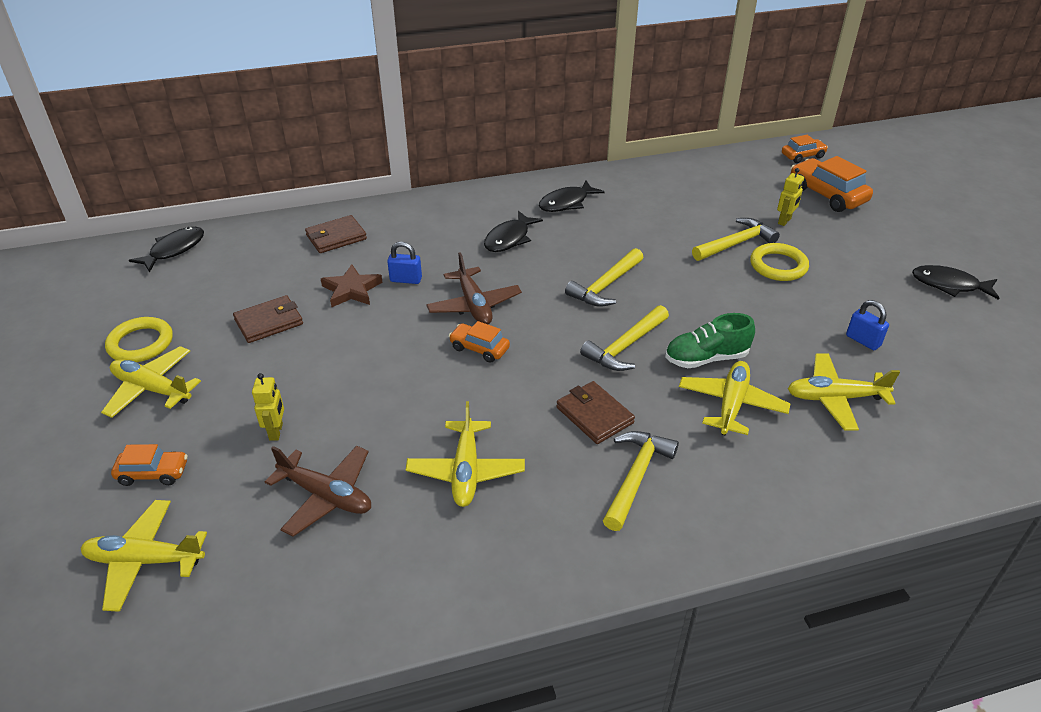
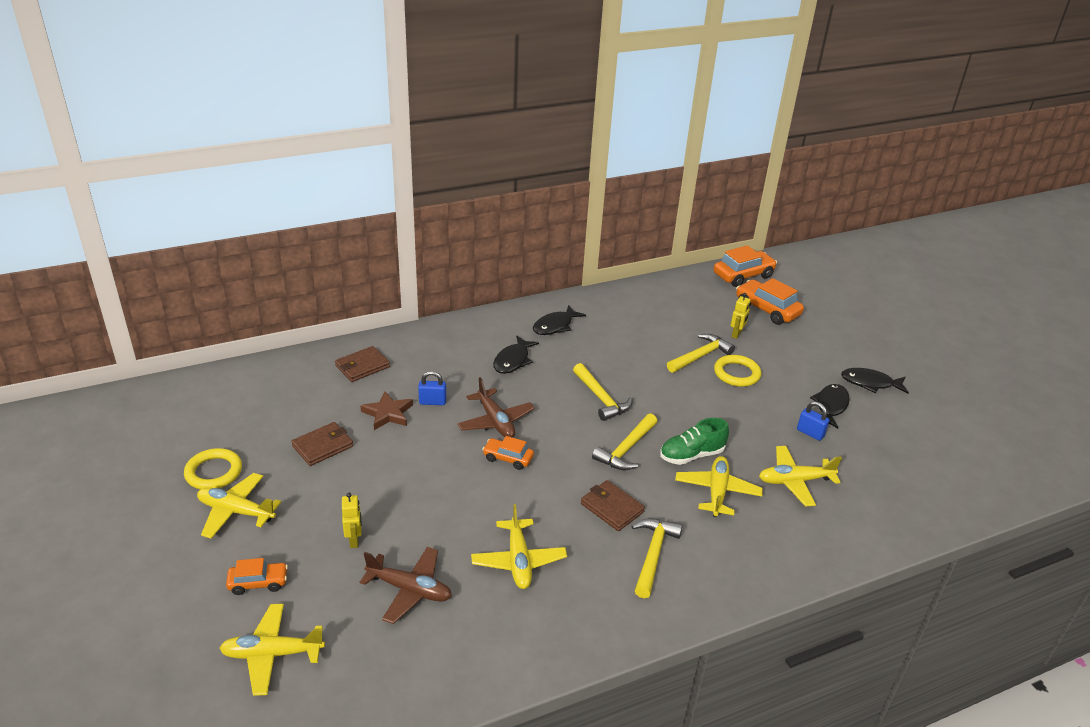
camera: 10 degrees left, 5 degrees down
black fish [129,227,204,272] -> black fish moved to [810,384,850,429]
yellow hammer [565,248,644,307] -> yellow hammer turned 60 degrees counterclockwise [573,363,633,421]
orange car [782,135,828,163] -> orange car [714,245,777,287], size x1.70

